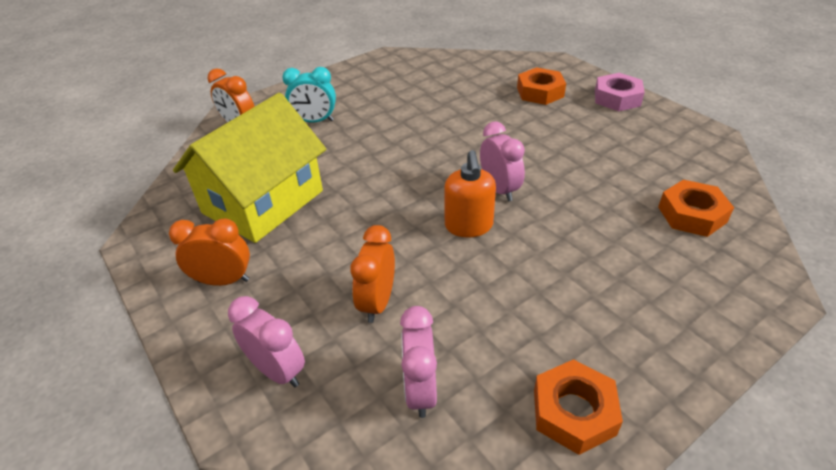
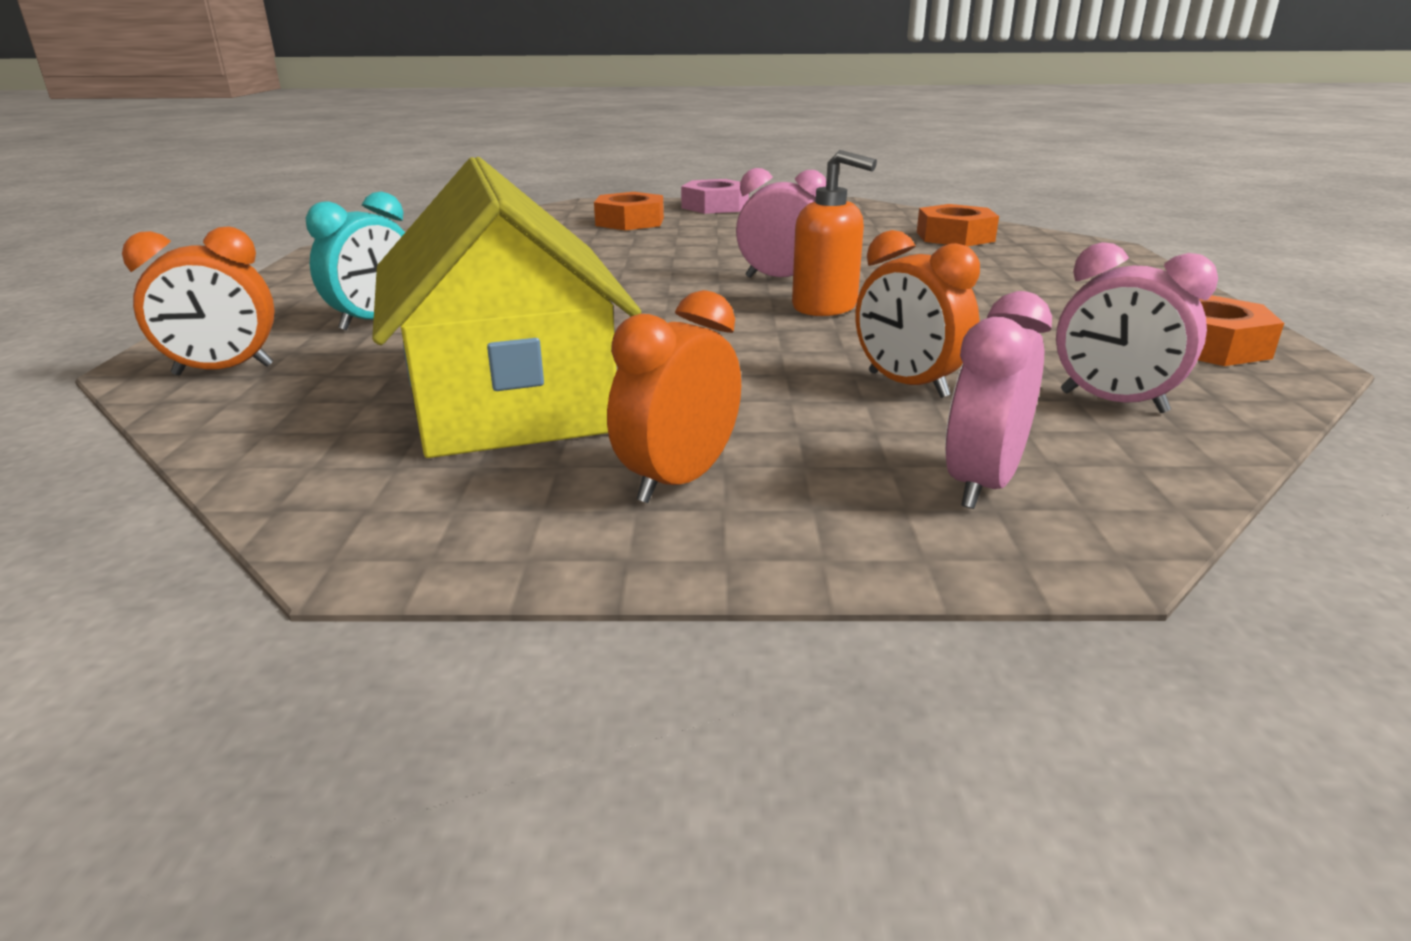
camera: 55 degrees left, 15 degrees down
pink clock [228,296,305,387] -> pink clock turned 45 degrees counterclockwise [945,291,1052,509]

